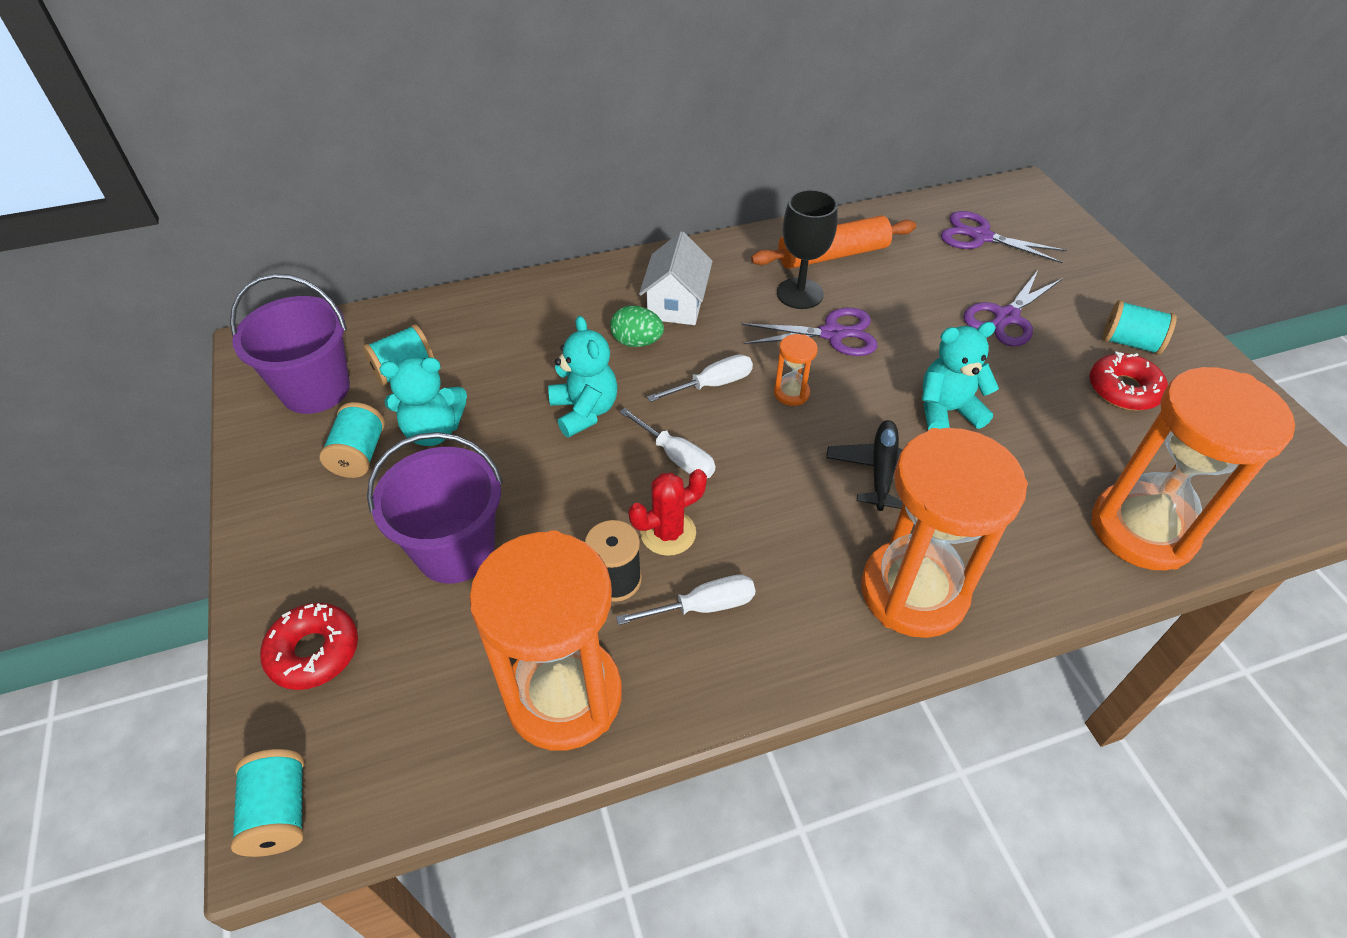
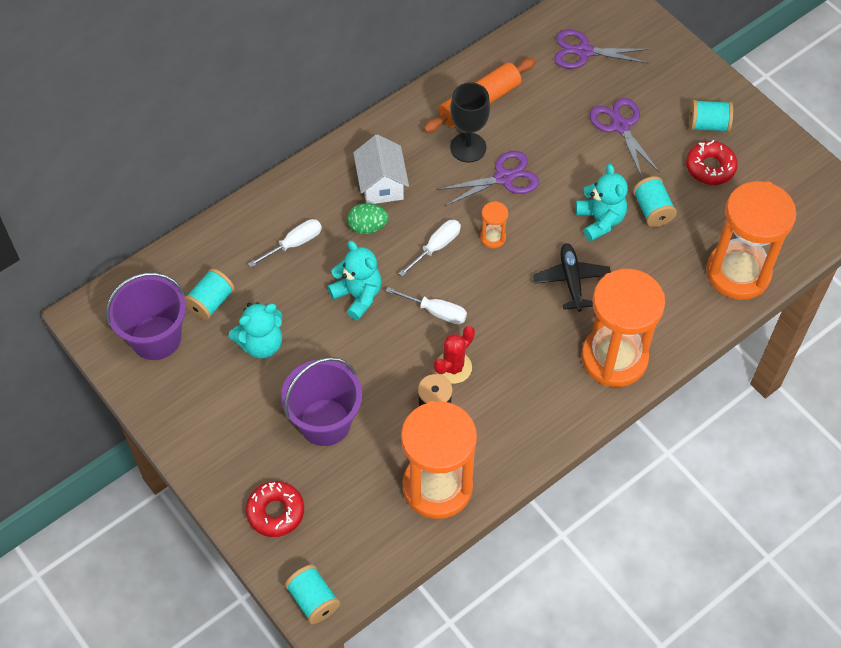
camera: 20 degrees left, 10 degrees up
turquoise spool [319,402,385,478] -> turquoise spool moved to [633,176,677,227]
white screwdriver [616,575,755,625] -> white screwdriver moved to [248,219,322,267]
turquoise teddy bear [922,322,999,430] -> turquoise teddy bear turned 105 degrees clockwise [575,164,628,241]
purple scissors [963,270,1062,347] -> purple scissors turned 135 degrees clockwise [590,98,660,178]

